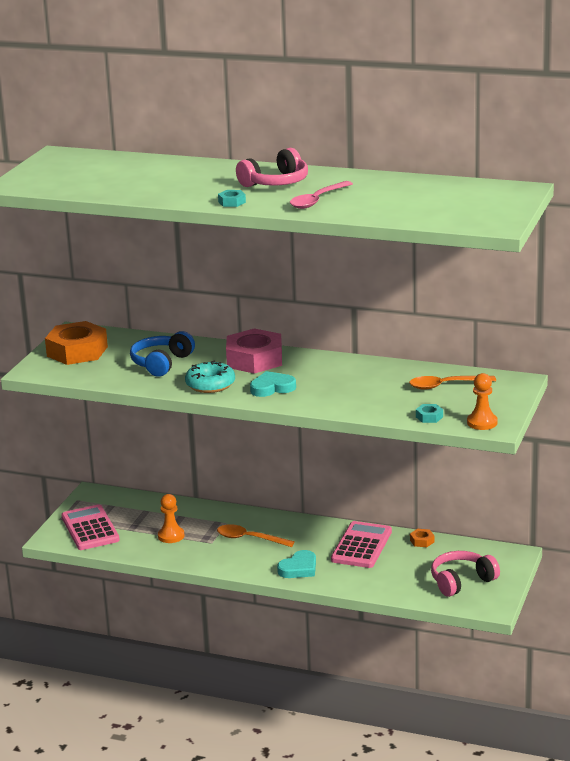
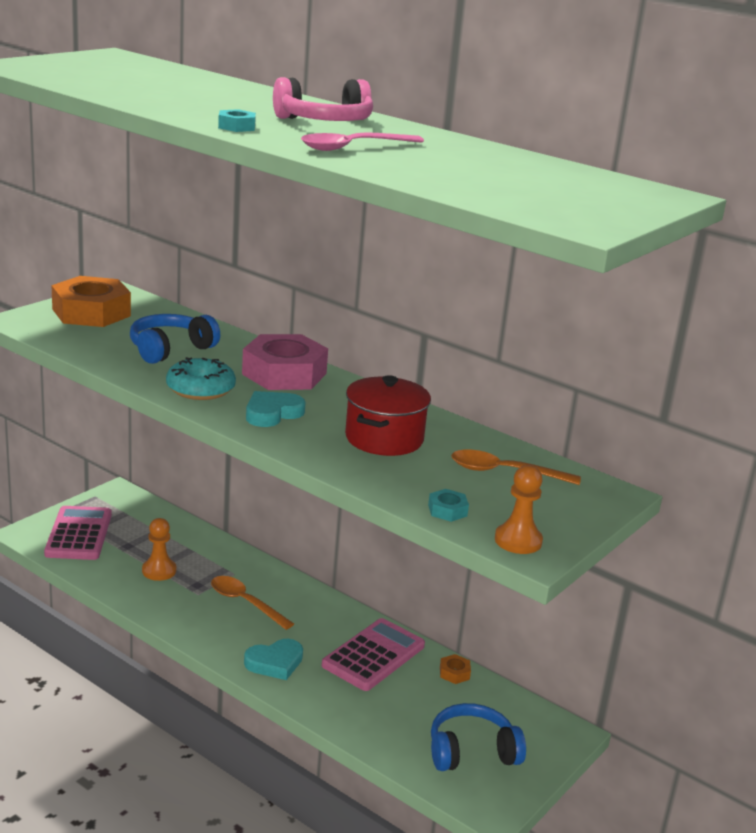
camera: 15 degrees right, 0 degrees up
turquoise heart [250,371,296,397] -> turquoise heart turned 45 degrees counterclockwise [246,391,305,427]
pink headphones [431,551,500,597] -> blue headphones [431,703,526,771]
none -> red pot [345,375,431,456]

